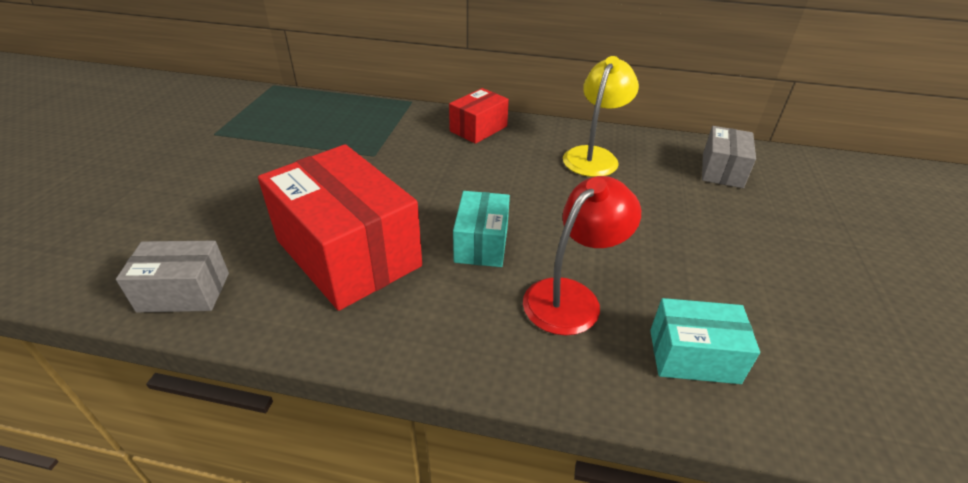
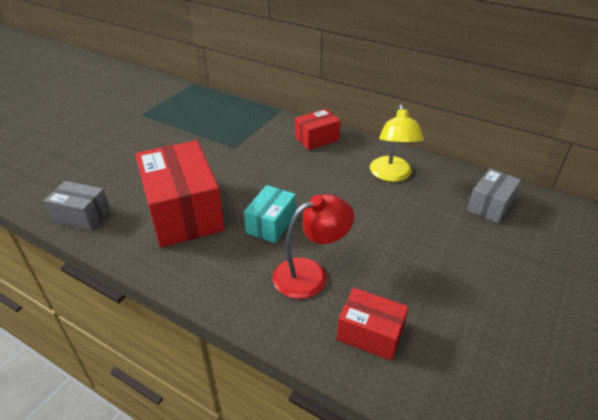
camera: 20 degrees right, 0 degrees up
yellow lamp [563,56,639,177] -> yellow lamp turned 135 degrees clockwise [370,104,424,182]
turquoise box [650,298,760,384] -> red box [337,288,408,361]

